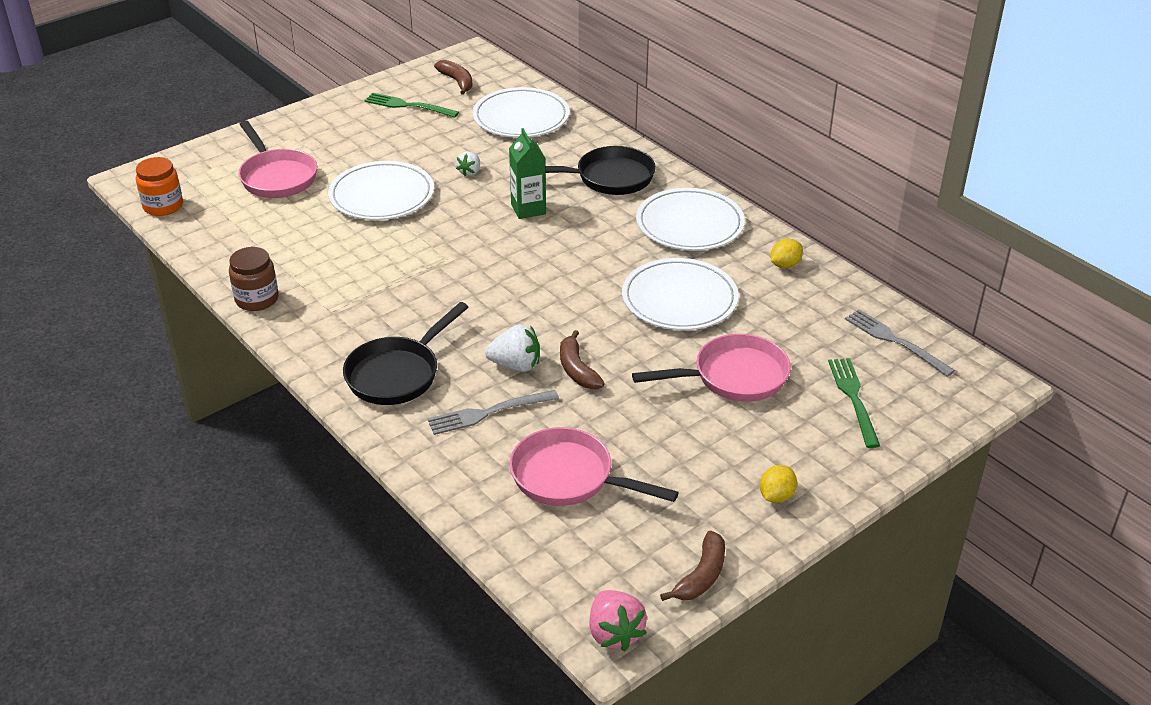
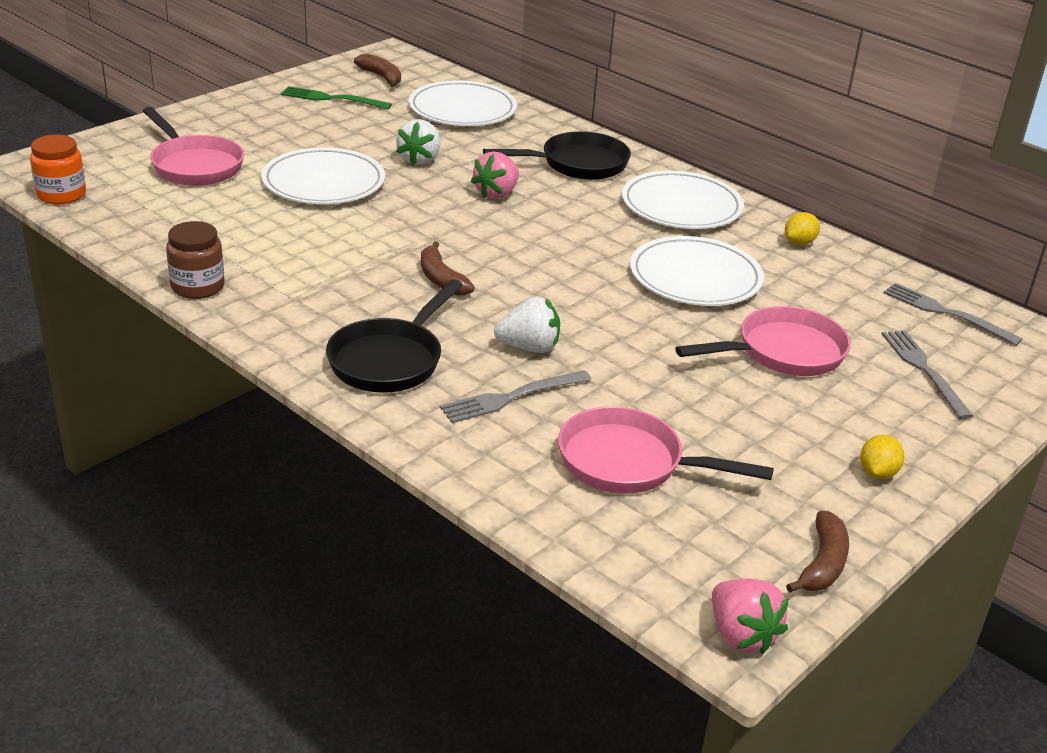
camera: 10 degrees left, 5 degrees down
white strawberry [456,152,480,176] -> white strawberry [396,119,441,165], size x1.60
green carton [509,128,546,219] -> pink strawberry [471,152,519,199]
brown banana [560,330,605,389] -> brown banana moved to [421,241,475,296]
green fork [828,358,880,448] -> grey fork [882,330,973,419]

